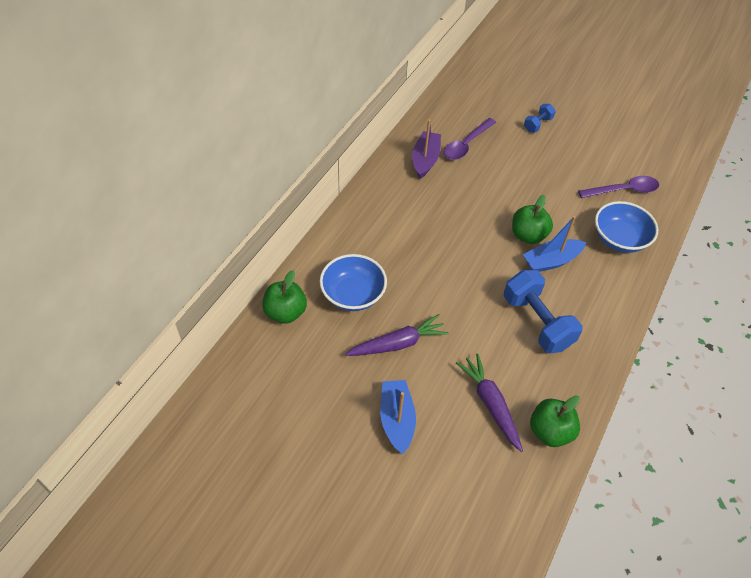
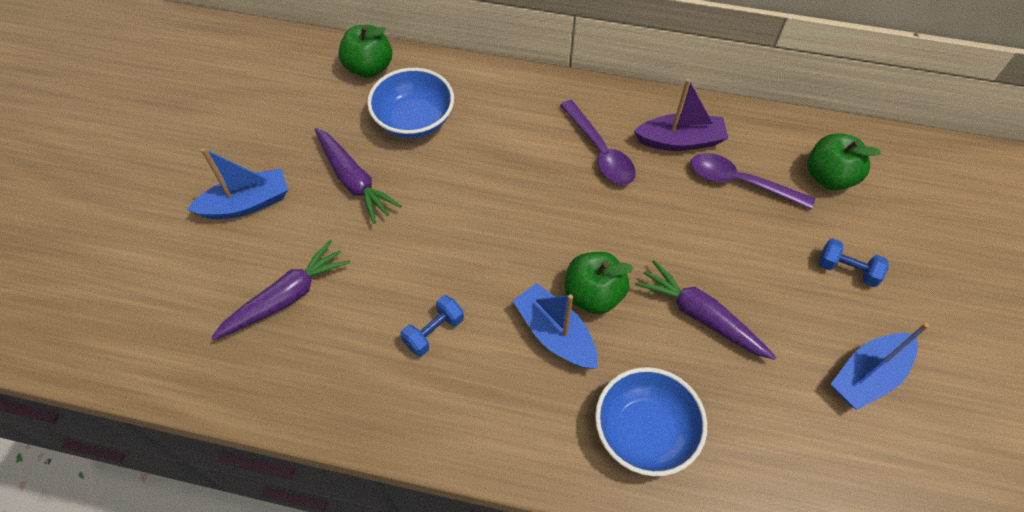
camera: 75 degrees right, 5 degrees up
blue dumbbell [504,270,583,353] -> blue dumbbell [400,295,464,357], size x0.51
green apple [530,395,580,447] -> green apple moved to [807,133,882,190]
purple spoon [578,176,659,198] -> purple spoon moved to [560,100,636,185]
none -> purple carrot [635,260,776,360]
none -> blue boat [831,323,929,410]

